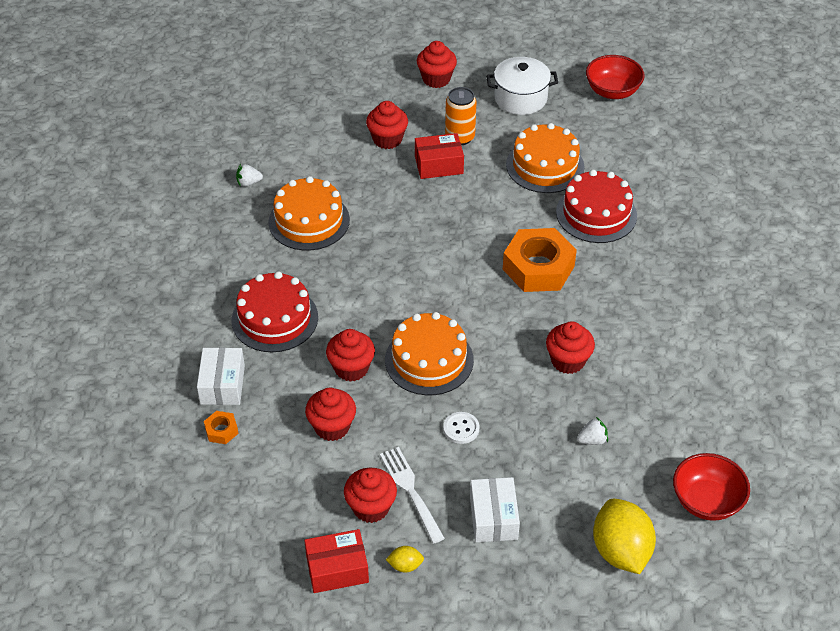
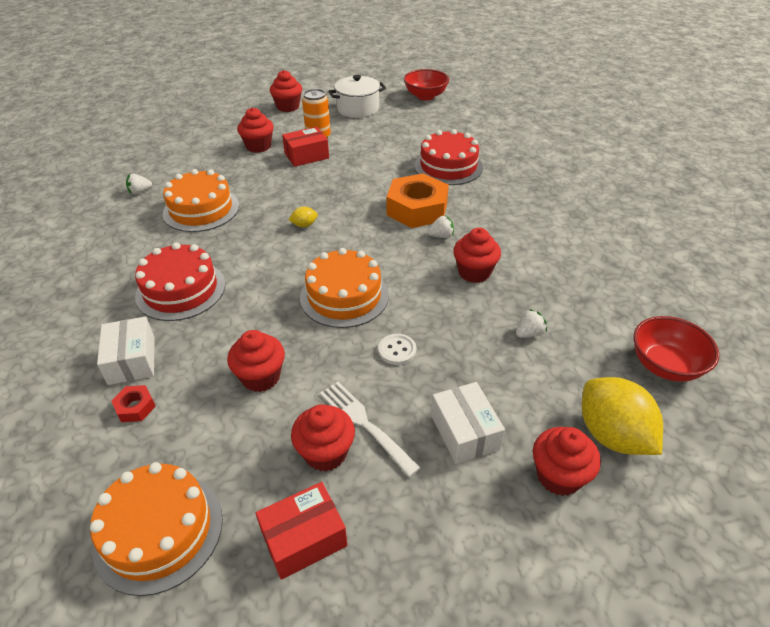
camera: 15 degrees left, 5 degrees down
orange nut [204,411,239,444] -> red nut [111,385,156,422]
red cupcake [326,329,375,382] -> red cupcake moved to [533,427,601,496]
yellow lemon [386,546,424,573] -> yellow lemon moved to [288,206,318,227]
orange cake [506,123,584,193] -> orange cake moved to [90,462,223,596]
none -> white strawberry [427,215,454,238]

